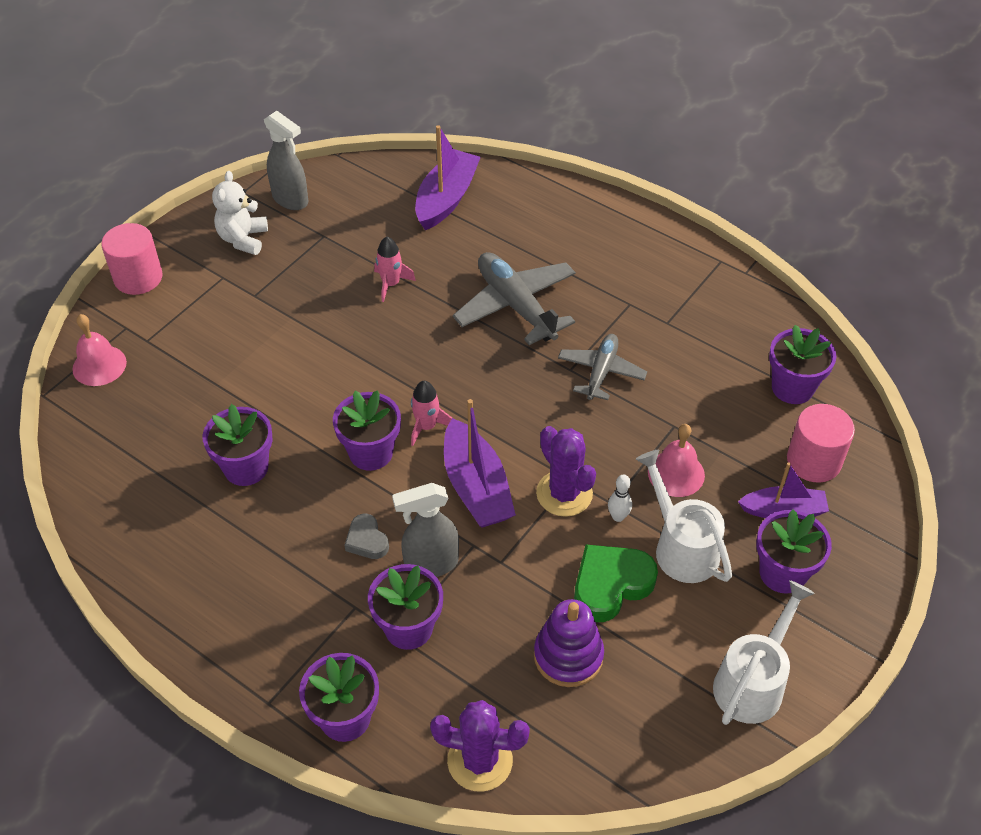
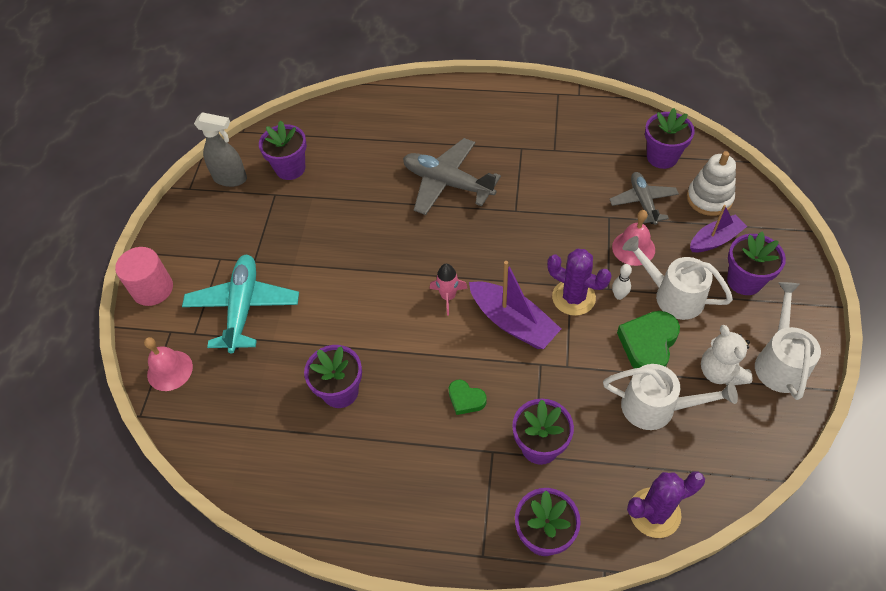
camera: 25 degrees left, 5 degrees up
white teddy bear [212,171,268,255] -> white teddy bear moved to [701,325,753,385]
purple flower pot [333,390,401,471] -> purple flower pot moved to [259,120,307,180]
grey heart [344,514,389,559] -> green heart [449,380,487,415]
pink rocket [374,237,416,302] -> none
grey spray bottle [392,483,459,577] -> none
purple boat [415,125,481,230] -> none
purple stacking toy [534,599,604,687] -> white watering can [603,364,738,430]
grey plane [558,334,647,400] -> grey plane moved to [609,172,679,225]
pink cylinder [787,404,855,483] -> white stacking toy [687,151,736,216]
none -> turquoise plane [182,255,299,353]

